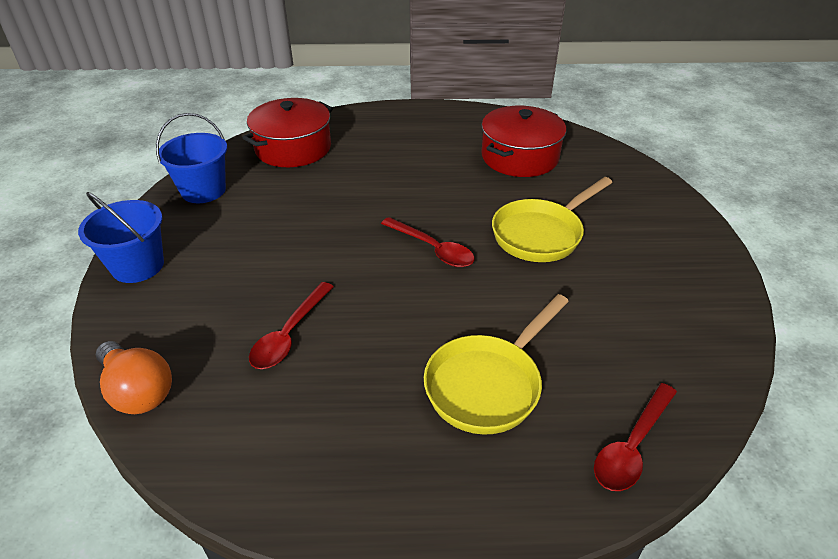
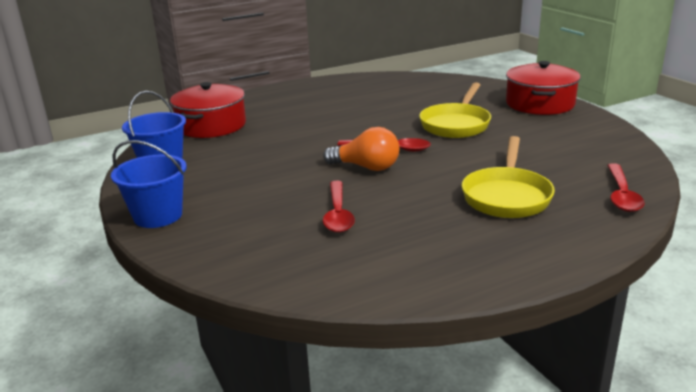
camera: 25 degrees left, 15 degrees down
orange light bulb [96,341,172,414] -> orange light bulb moved to [323,127,400,171]
red pot [481,106,566,177] -> red pot moved to [506,61,581,115]

